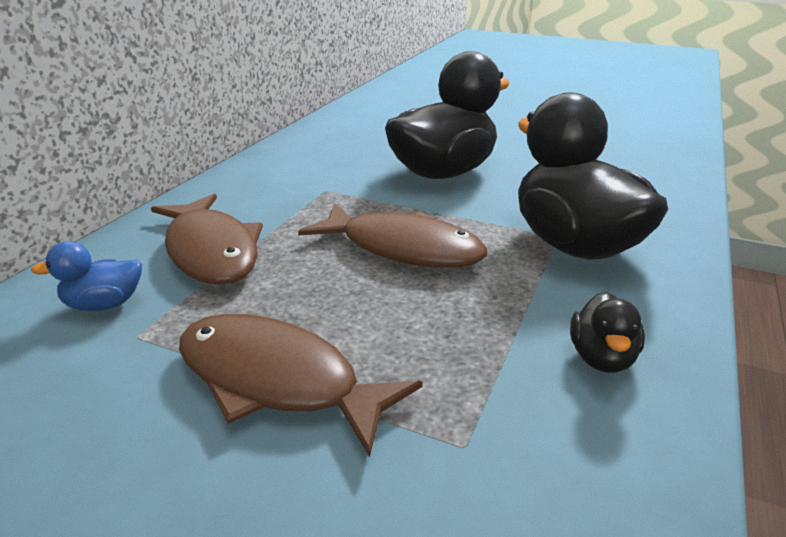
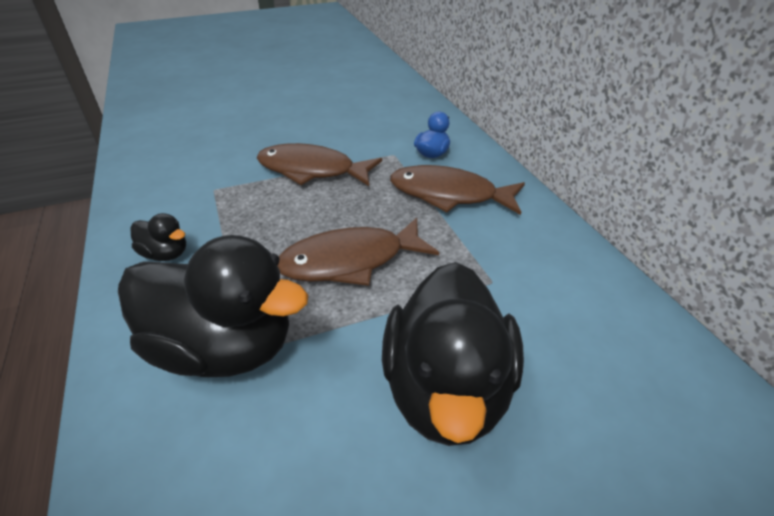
camera: 135 degrees right, 10 degrees up
brown fish [179,314,423,457] -> brown fish turned 150 degrees counterclockwise [257,143,382,186]
black duck [570,292,645,373] -> black duck turned 150 degrees clockwise [130,213,186,261]

